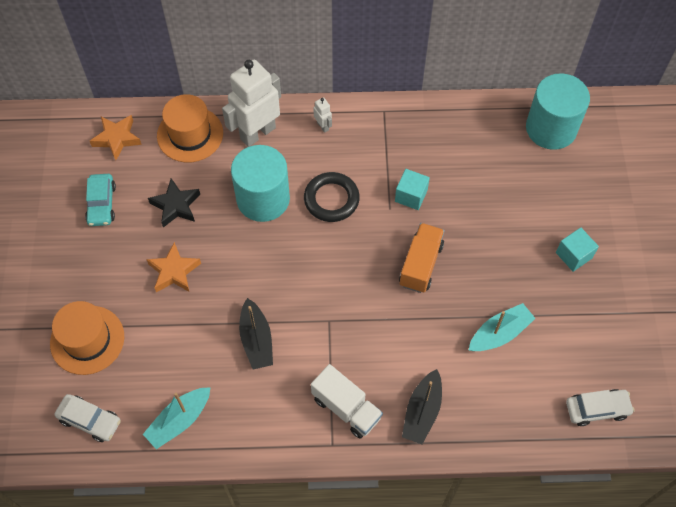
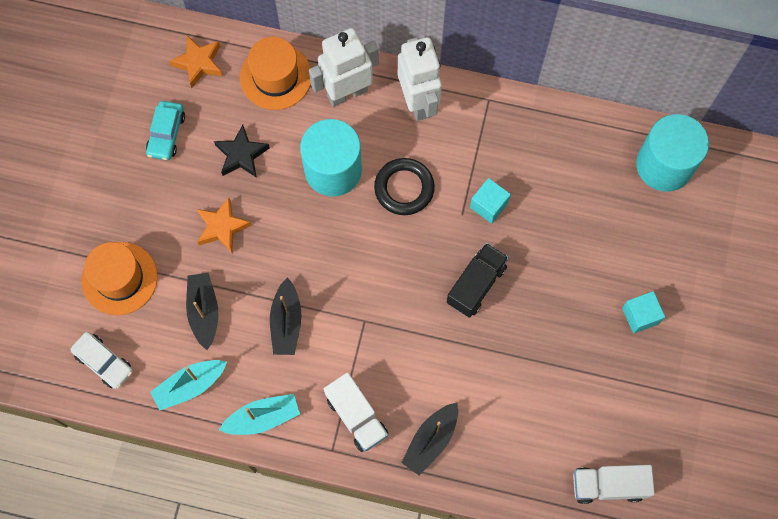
camera: 15 degrees right, 10 degrees up
white robot [313,97,332,133] -> white robot [398,37,442,121], size x2.42
orange truck [399,223,445,293] -> black truck [447,243,509,318]
turquoise boat [469,303,536,351] -> turquoise boat moved to [219,394,300,435]
white car [566,389,635,426] -> white truck [573,465,655,504]
none -> black boat [186,273,218,350]

